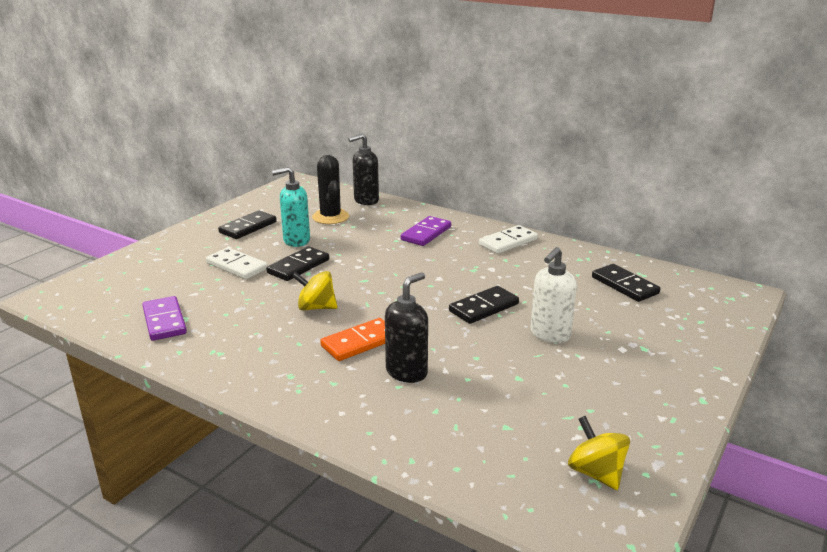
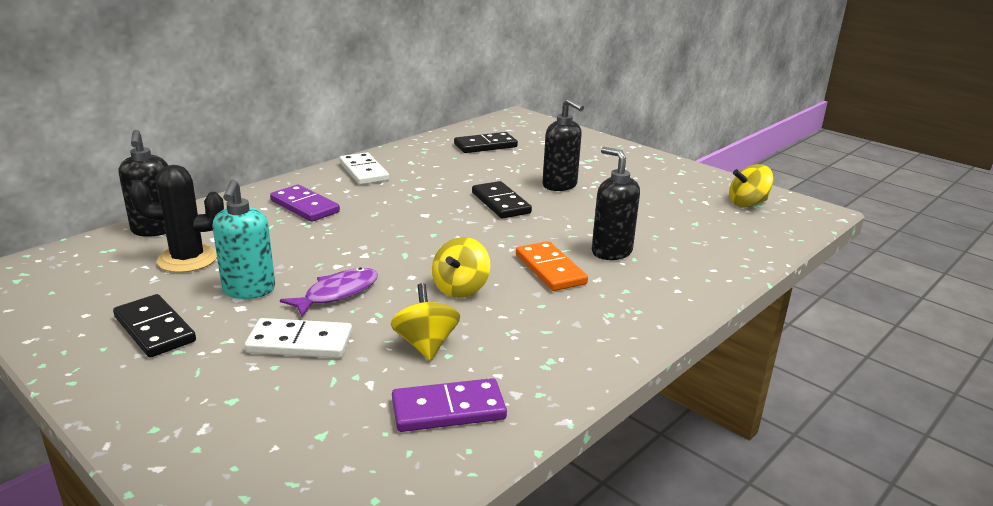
camera: 80 degrees left, 0 degrees up
white domino [206,247,268,279] -> white domino turned 45 degrees clockwise [245,318,352,358]
black domino [266,246,329,281] -> purple fish [280,267,378,317]
white soap dispenser [531,247,577,343] -> black soap dispenser [542,98,584,191]
none -> yellow spinning top [391,283,460,361]

